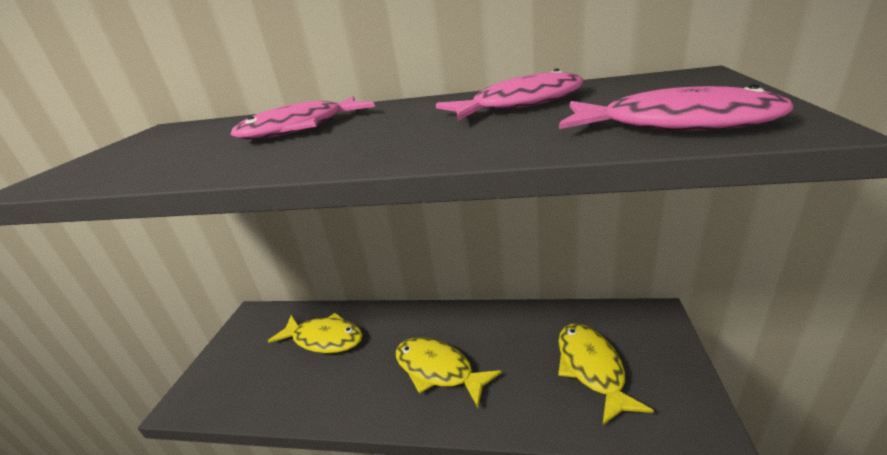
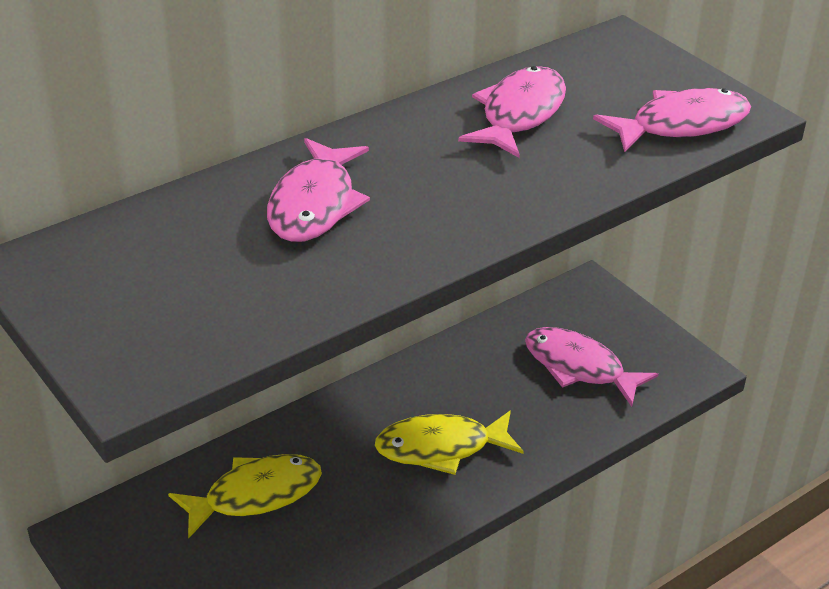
camera: 50 degrees left, 10 degrees up
yellow fish [558,324,654,425] -> pink fish [525,327,659,407]

